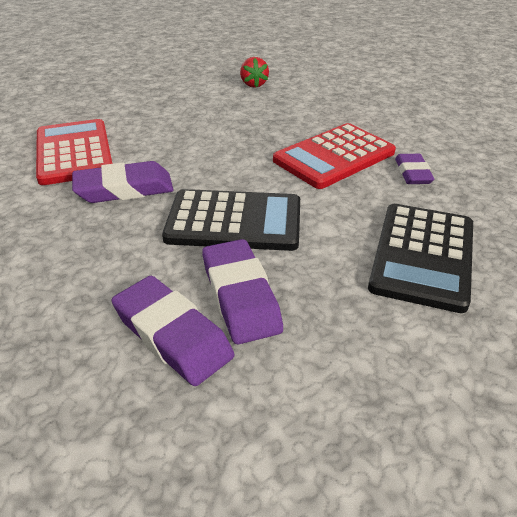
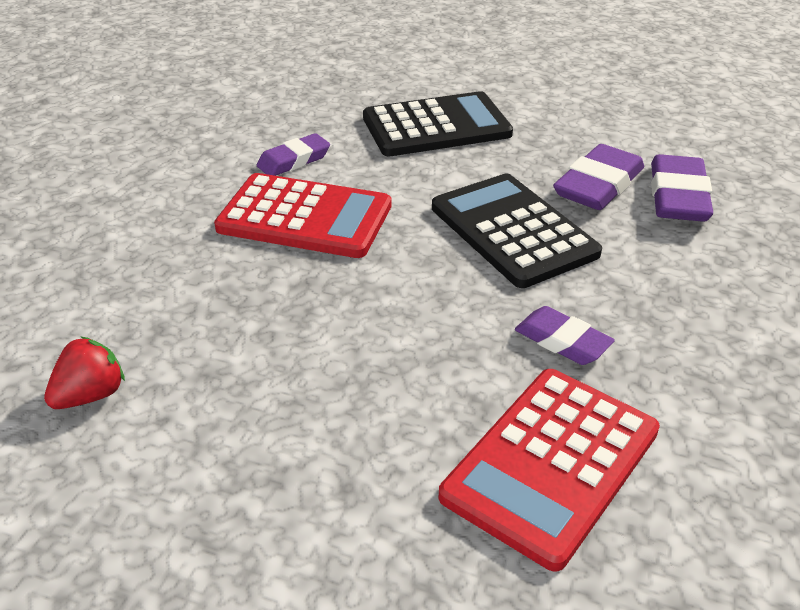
camera: 125 degrees left, 0 degrees up
purple eraser [72,161,173,203] -> purple eraser [515,306,615,365], size x0.64

